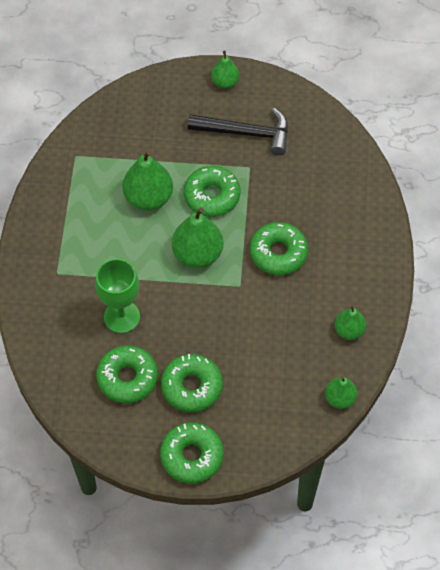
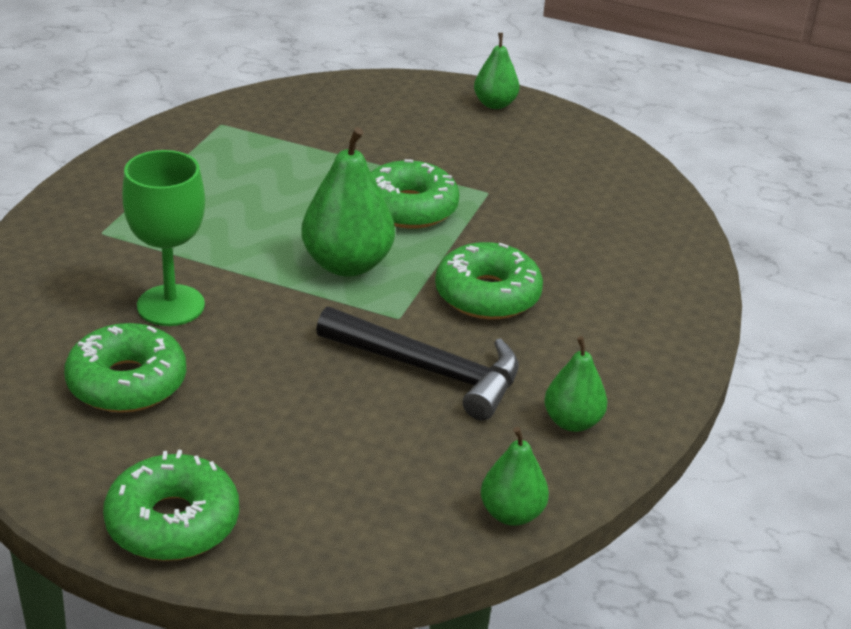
camera: 15 degrees right, 25 degrees down
green pear [122,150,173,211] -> none
green donut [161,354,223,412] -> none
black hammer [188,108,288,156] -> black hammer moved to [316,307,518,420]

